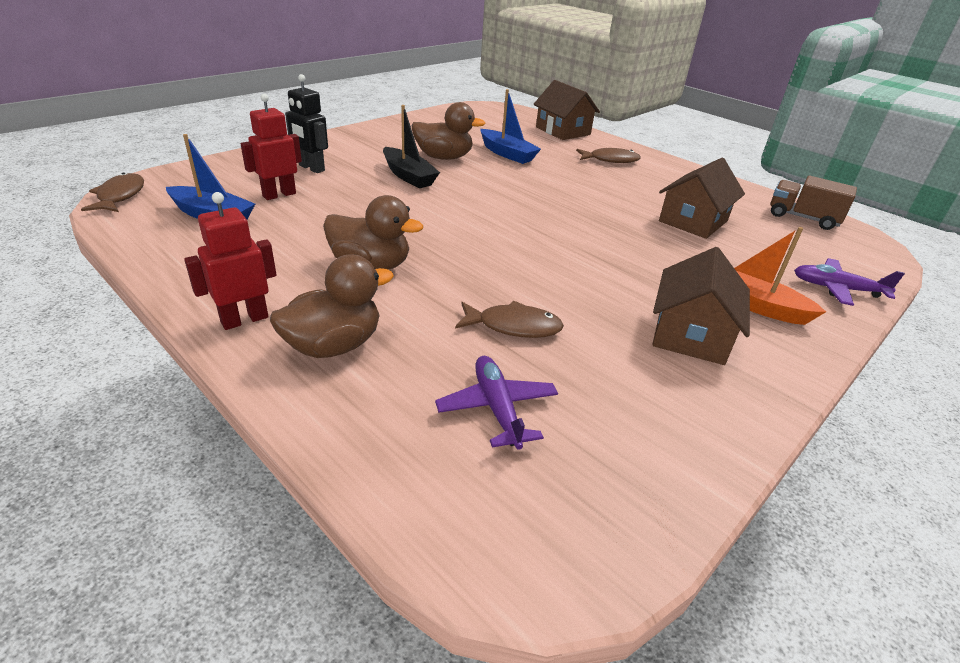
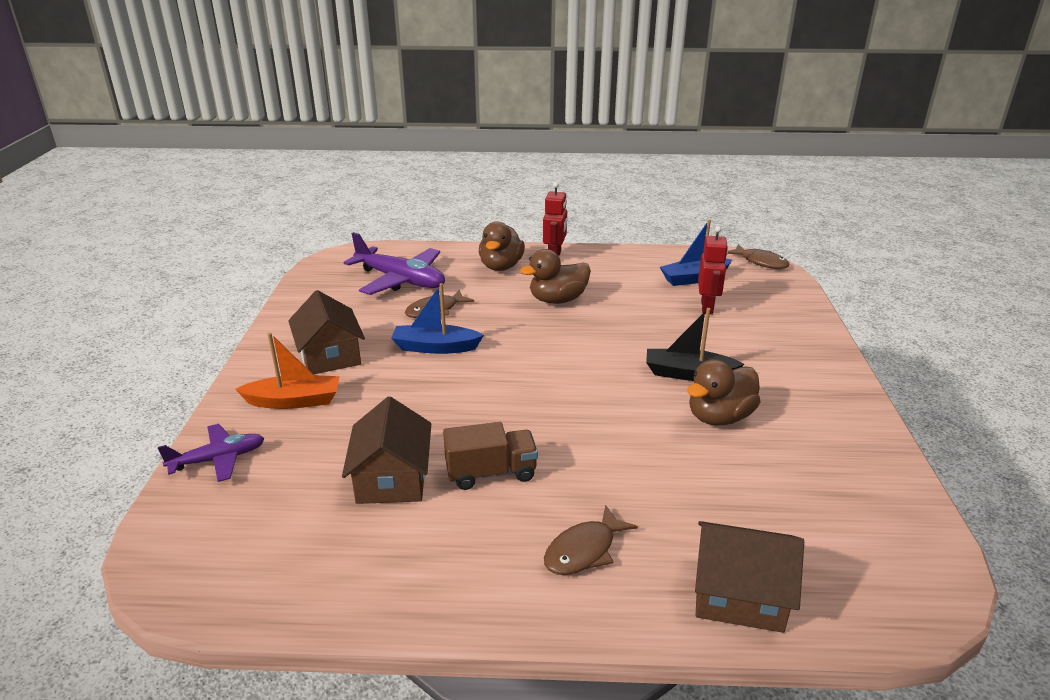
camera: 140 degrees right, 5 degrees down
black robot [285,74,328,173] -> none
purple plane [435,356,558,450] -> purple plane [343,232,445,295], size x1.70
blue boat [480,89,541,164] -> blue boat moved to [391,283,484,354]
brown truck [770,176,857,230] -> brown truck moved to [443,422,538,490]

